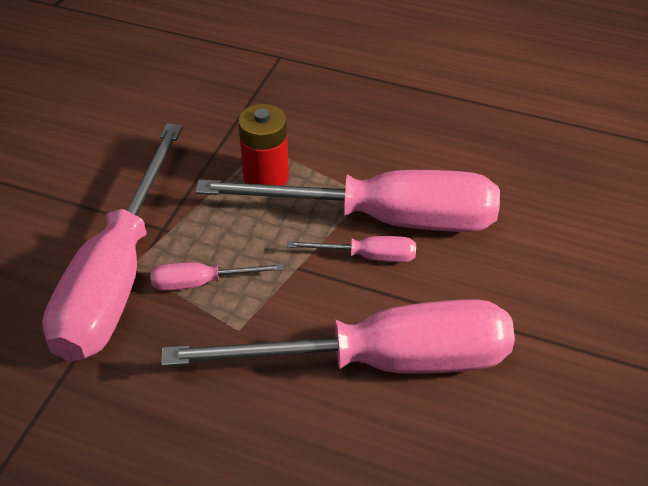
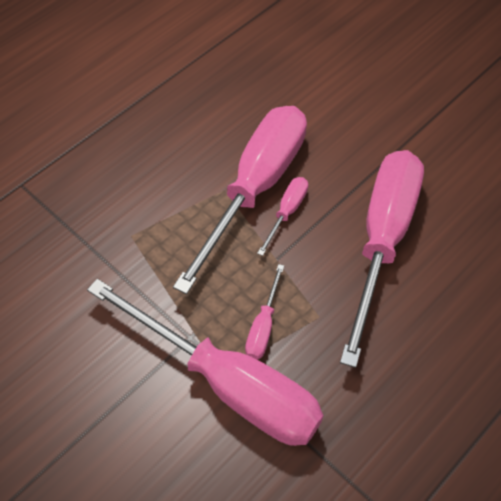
camera: 70 degrees left, 10 degrees up
red battery [238,104,289,186] -> none

